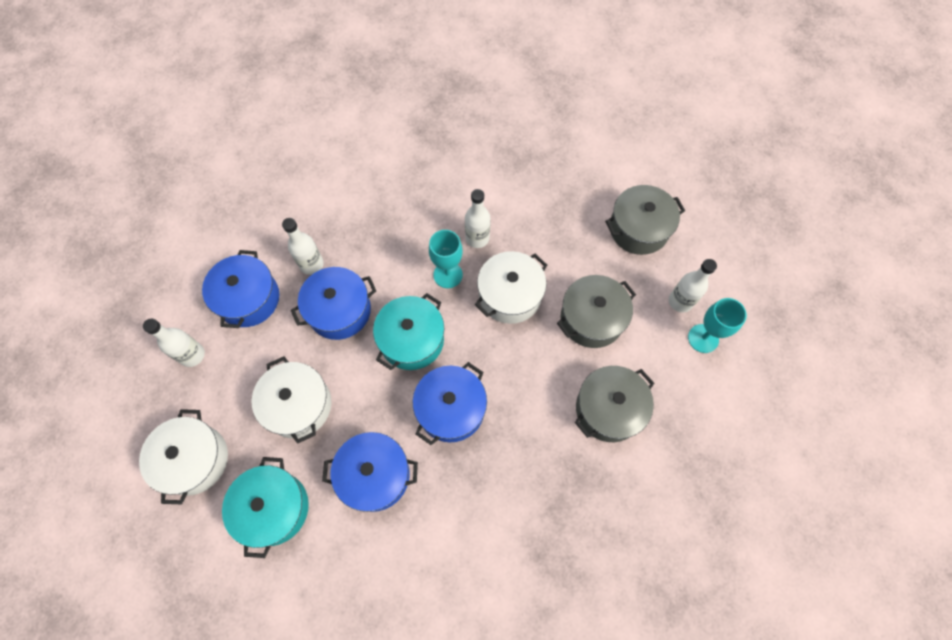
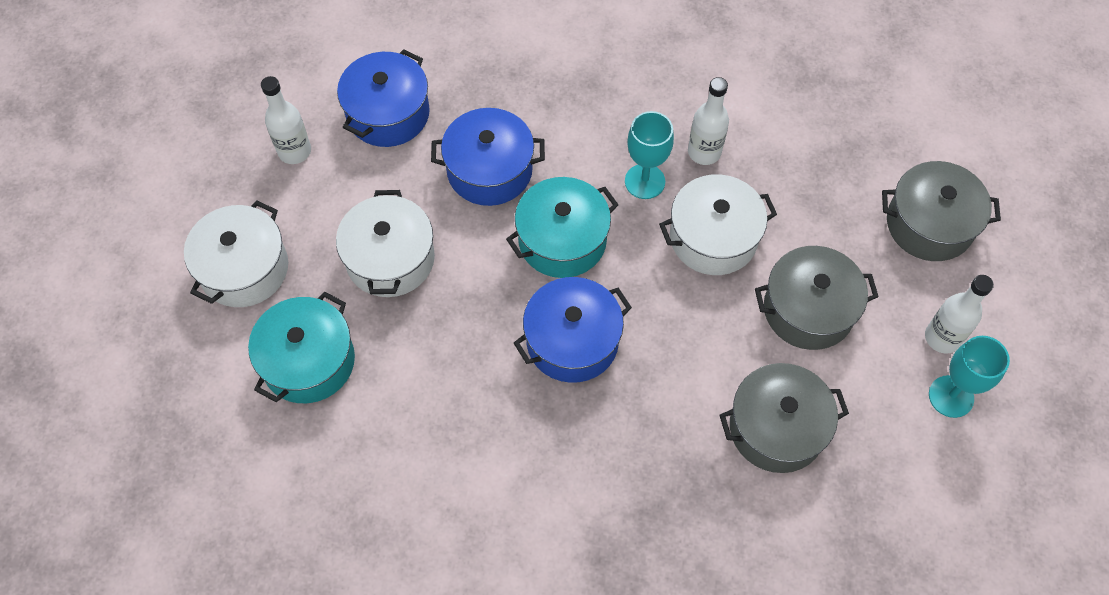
camera: 25 degrees right, 5 degrees down
white bottle [282,218,324,275] -> none
blue pot [322,432,418,512] -> none

